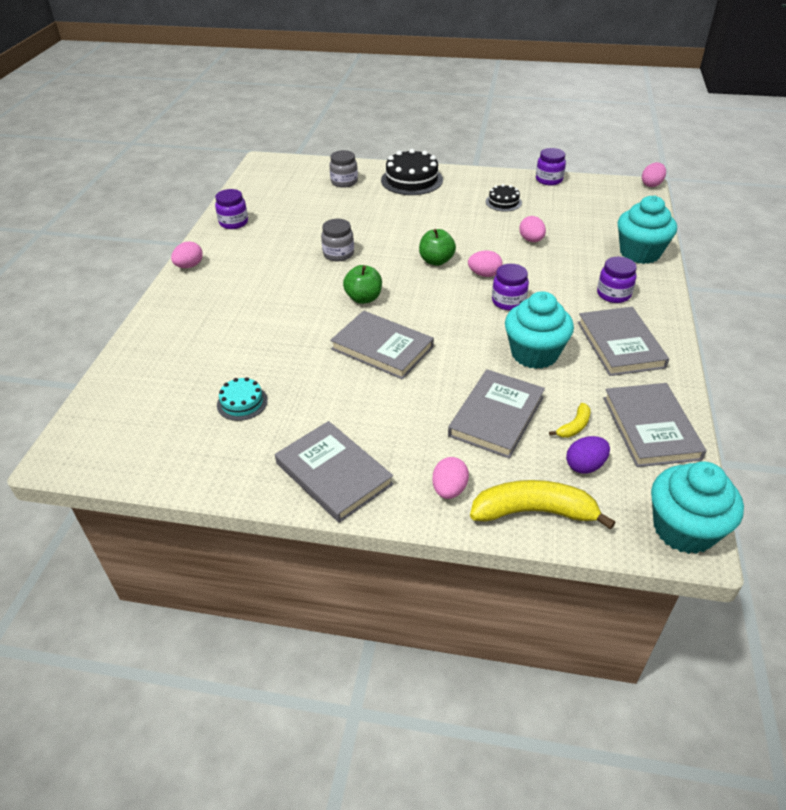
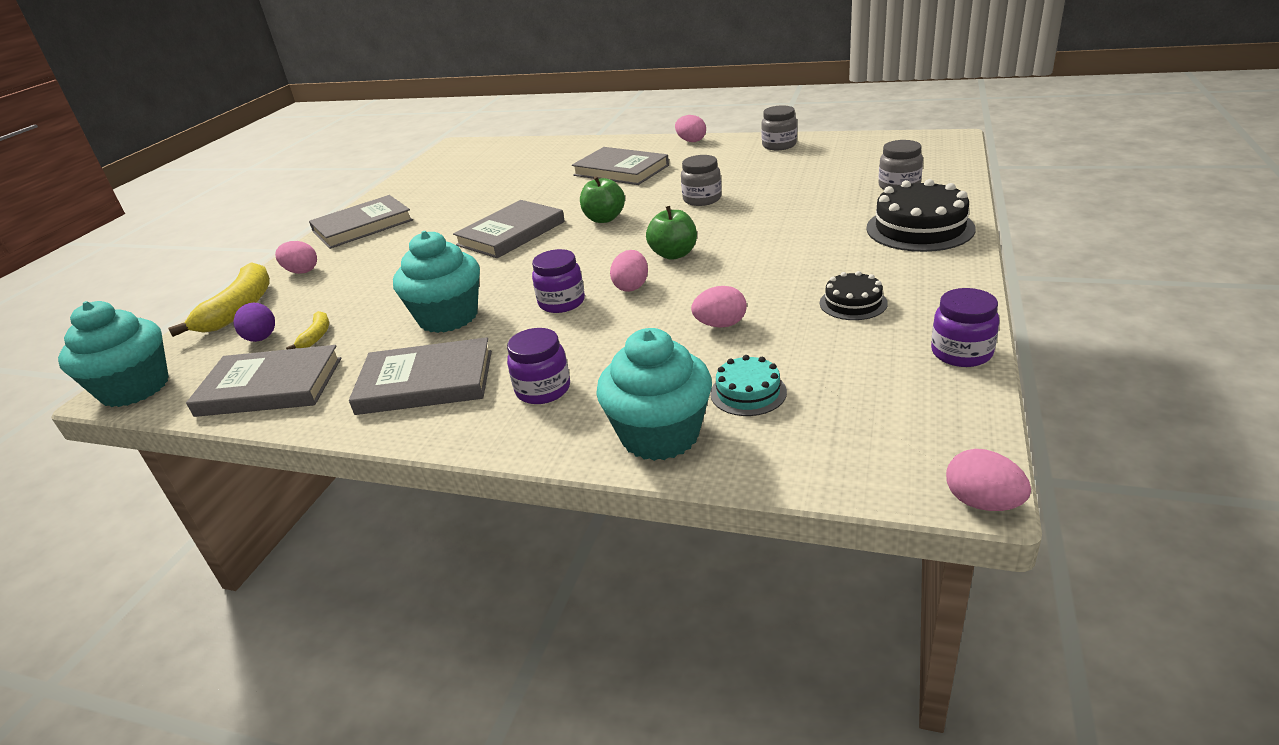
camera: 100 degrees right, 10 degrees down
purple jar [215,189,248,229] -> grey jar [761,105,797,150]
turquoise cake [217,377,268,421] -> turquoise cake moved to [710,355,787,416]
grey book [448,369,545,459] -> grey book moved to [572,147,669,185]
yellow banana [549,403,591,438] -> yellow banana turned 135 degrees counterclockwise [286,311,329,349]

